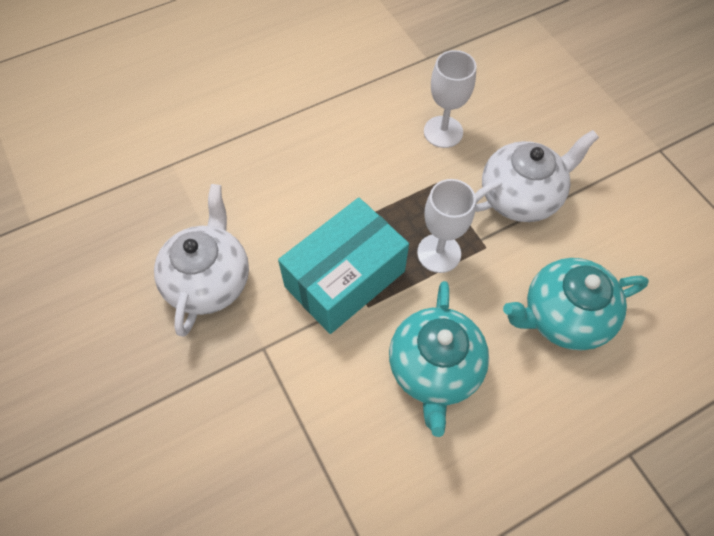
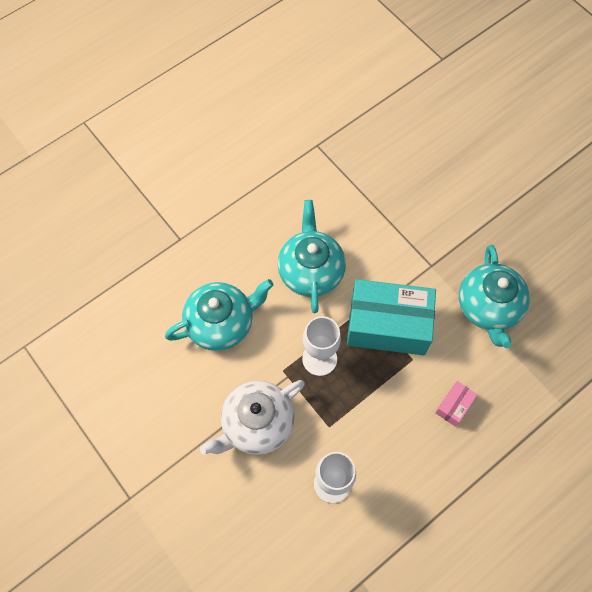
camera: 170 degrees right, 5 degrees up
white teapot [154,184,249,337] -> turquoise teapot [459,245,530,348]
turquoise box [278,198,409,334] -> turquoise box turned 60 degrees clockwise [347,279,436,355]
none -> pink box [435,381,478,427]

